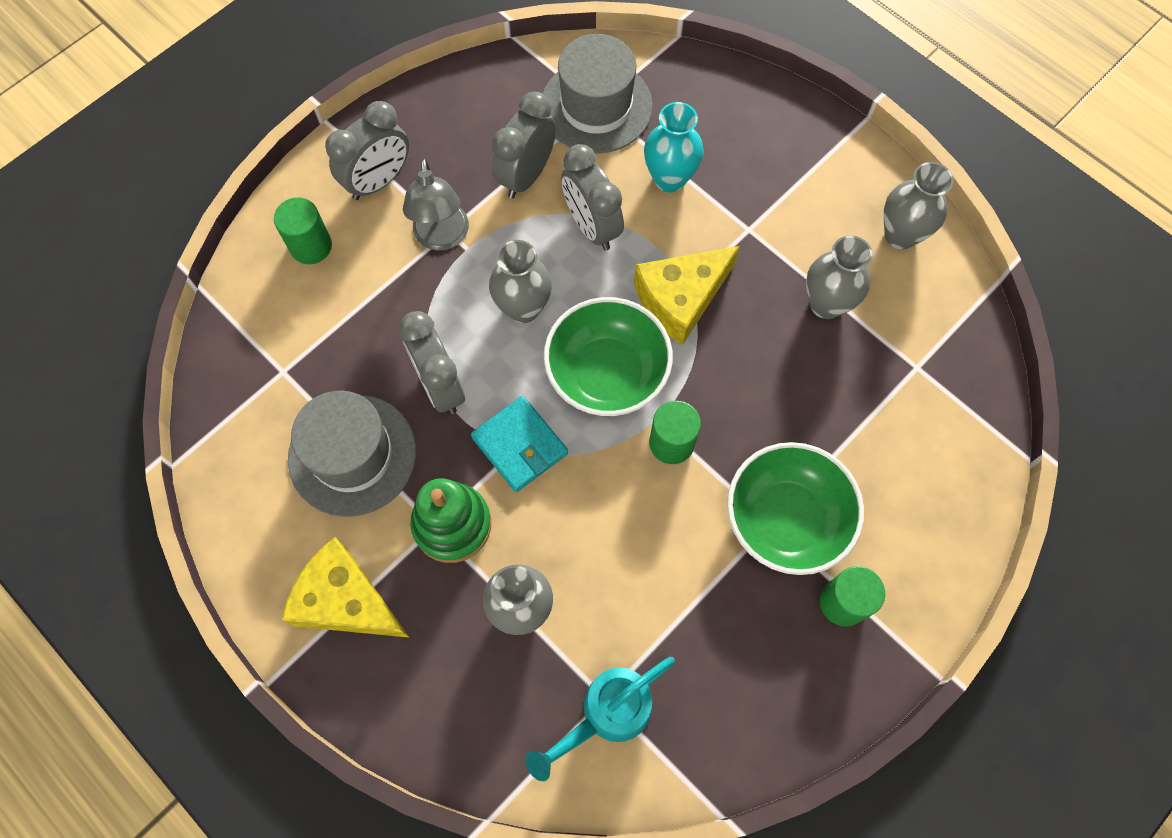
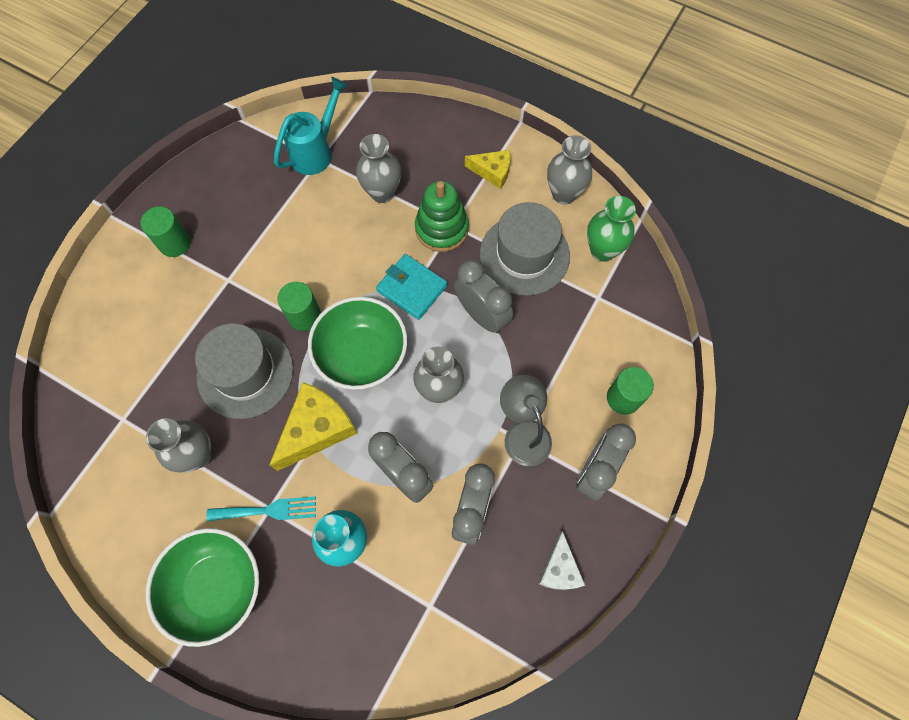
camera: 165 degrees right, 0 degrees up
yellow cheese [281,537,410,638] -> yellow cheese [465,150,510,189], size x0.60
grey hat [543,34,653,154] -> grey hat moved to [195,324,294,419]
green bowl [727,442,864,575] -> green bowl moved to [146,528,259,647]
grey vase [884,162,954,250] -> grey vase moved to [547,135,592,205]
none -> turquoise fork [206,496,316,522]
none -> white cheese [538,531,585,590]
none -> green vase [587,196,636,262]

